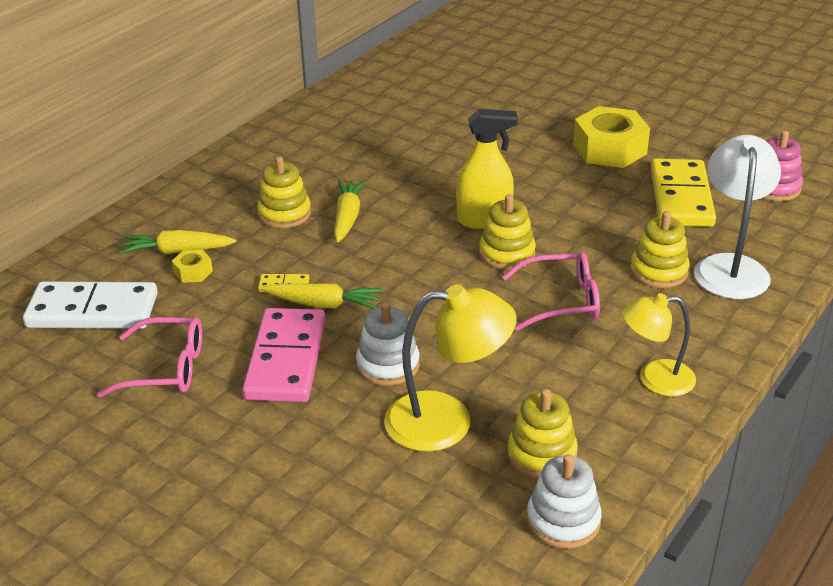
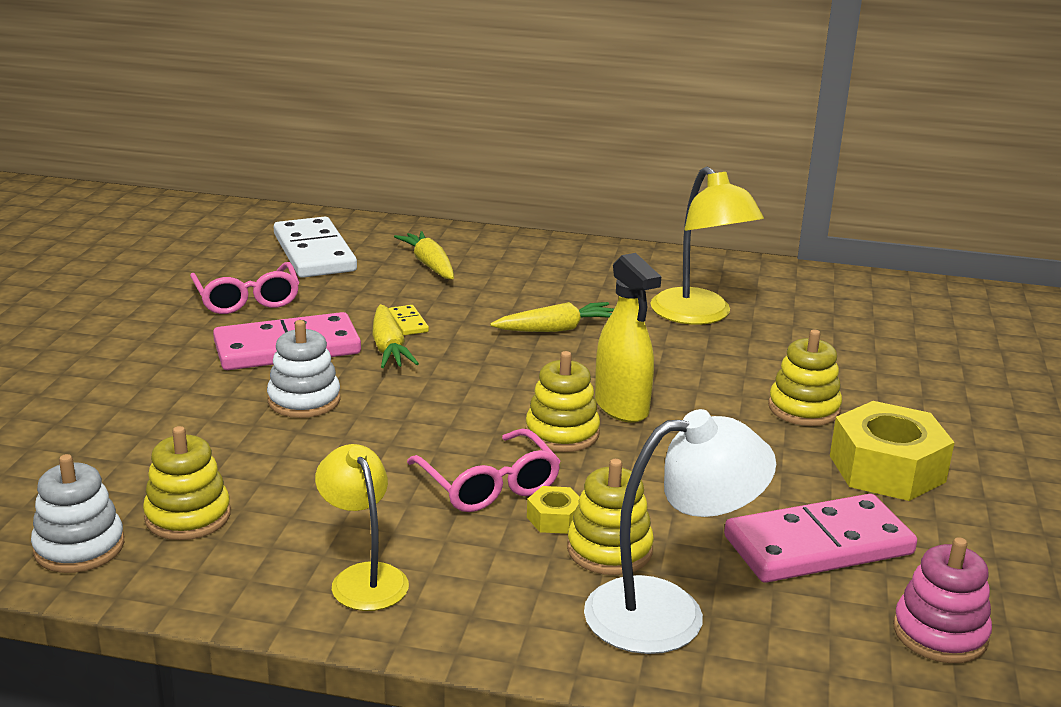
camera: 65 degrees right, 10 degrees down
yellow nut [172,249,213,283] -> yellow nut moved to [527,486,580,534]
yellow stacking toy [257,157,311,228] -> yellow stacking toy moved to [768,329,842,426]
yellow lamp [384,284,517,452] -> yellow lamp moved to [651,166,764,325]
yellow domino [651,158,716,227] -> pink domino [724,494,917,583]

